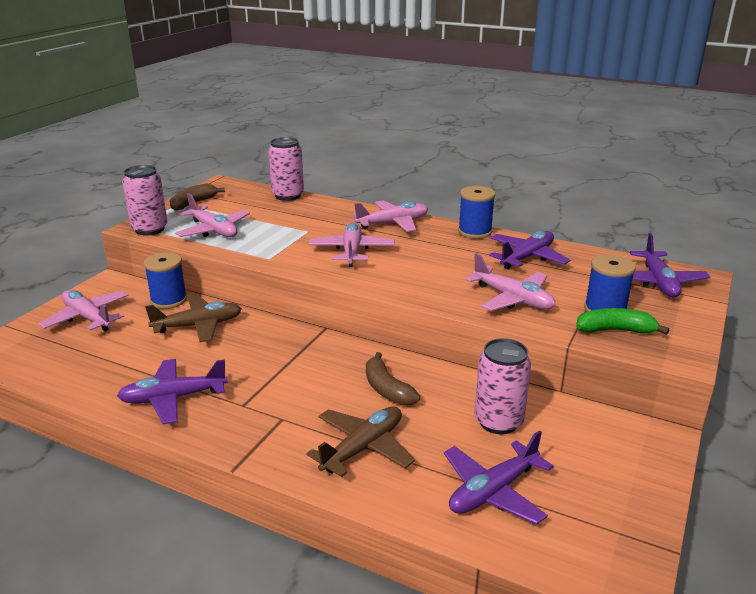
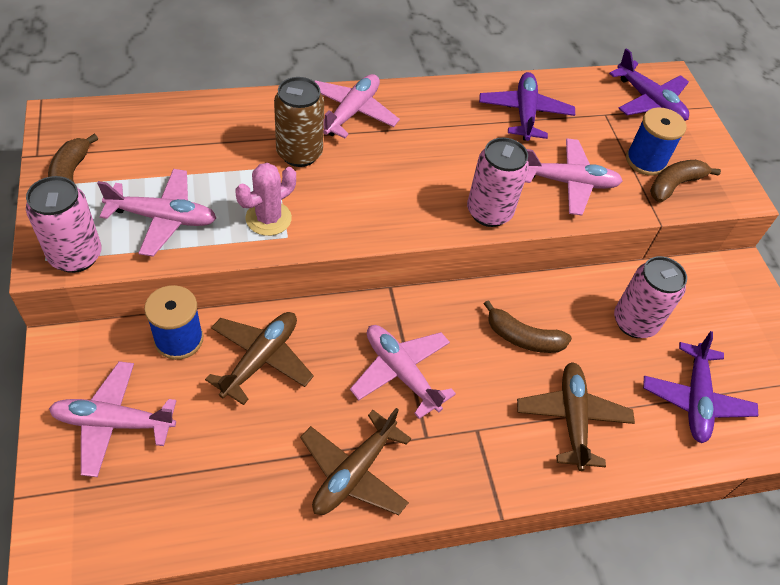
camera: 45 degrees left, 25 degrees up
purple plane [117,359,228,424] -> brown plane [300,408,412,515]
pink can [268,137,304,201] -> pink can moved to [467,138,529,227]
pink plane [309,222,395,267] -> pink plane moved to [350,325,456,419]
blue spool [458,186,495,239] -> none
green banana [576,308,669,335] -> brown banana [650,160,721,202]
none -> pink cactus [236,163,296,236]
none -> brown can [274,77,324,167]

